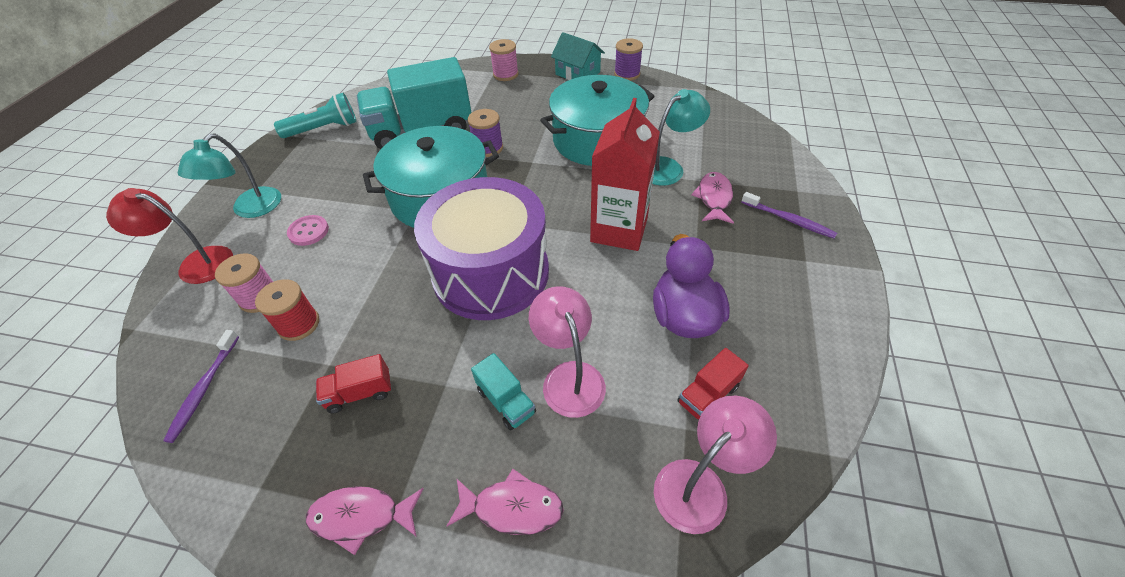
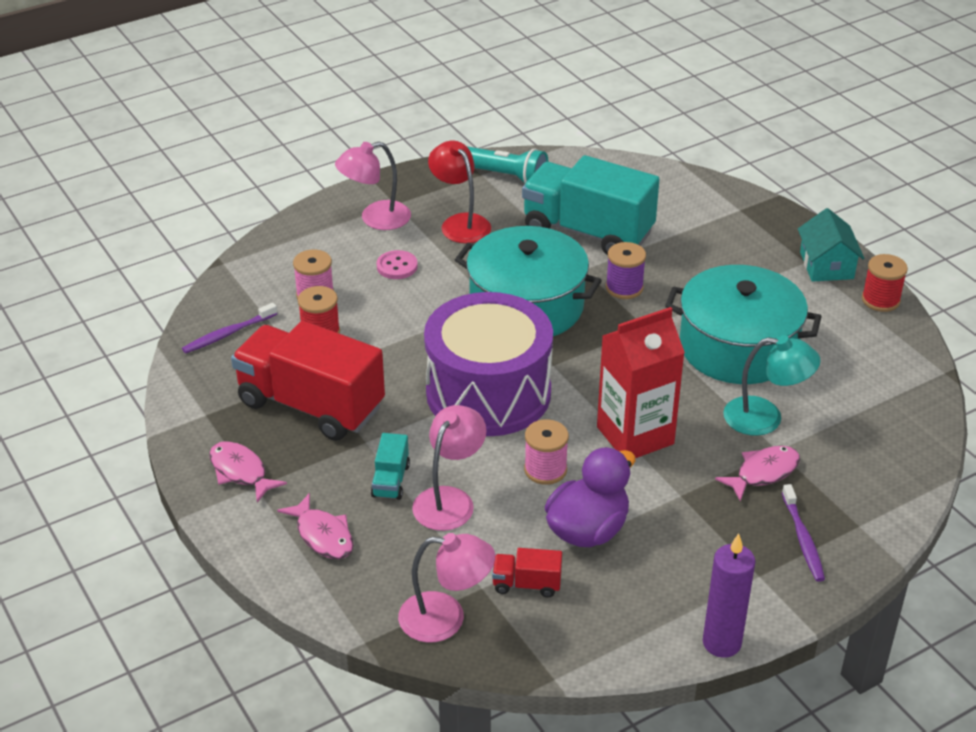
camera: 45 degrees right, 10 degrees down
red lamp [106,188,233,284] -> red lamp moved to [428,140,491,243]
turquoise lamp [177,134,281,218] -> pink lamp [335,142,411,230]
red truck [316,354,391,413] -> red truck [231,321,385,441], size x2.39
pink spool [489,39,519,81] -> pink spool moved to [524,419,569,485]
purple spool [614,38,643,81] -> red spool [862,254,908,312]
none -> purple candle [703,534,756,658]

